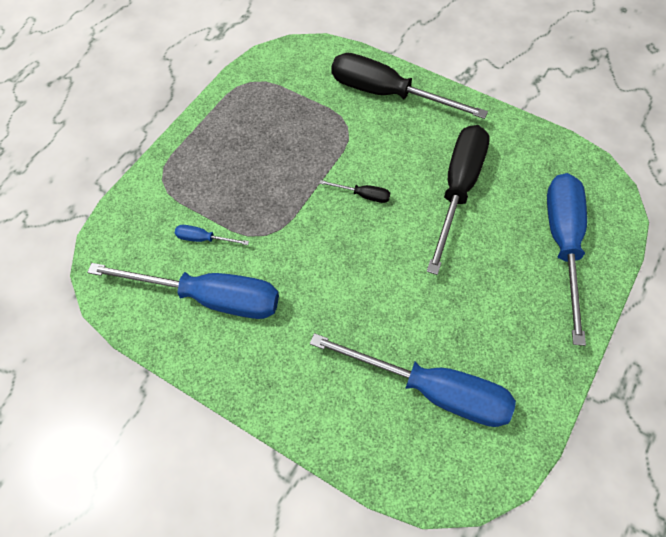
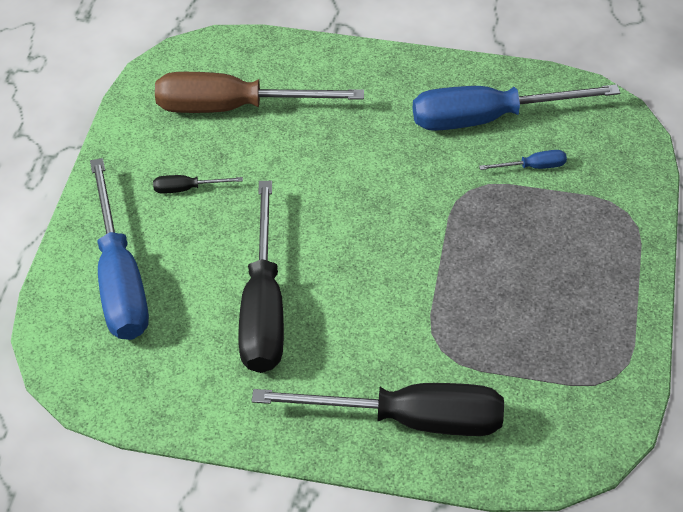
camera: 160 degrees right, 10 degrees down
blue screwdriver [310,333,516,427] -> brown screwdriver [155,72,364,113]
black screwdriver [319,180,390,203] -> black screwdriver moved to [153,175,243,194]

